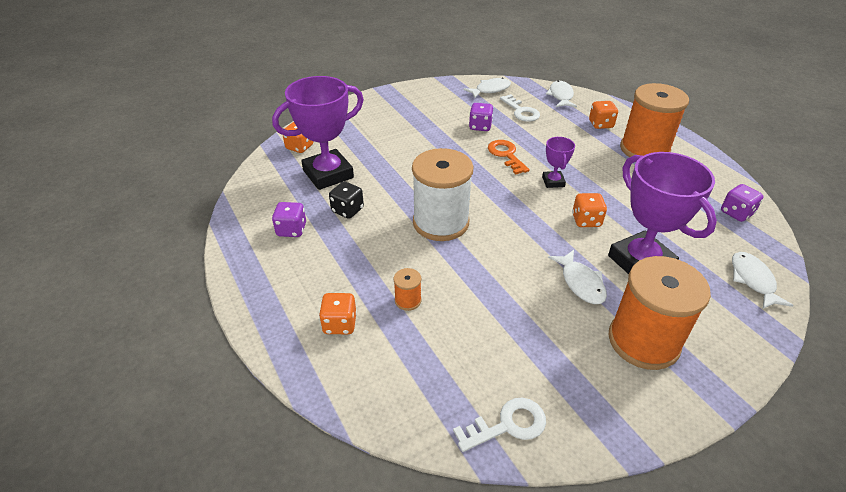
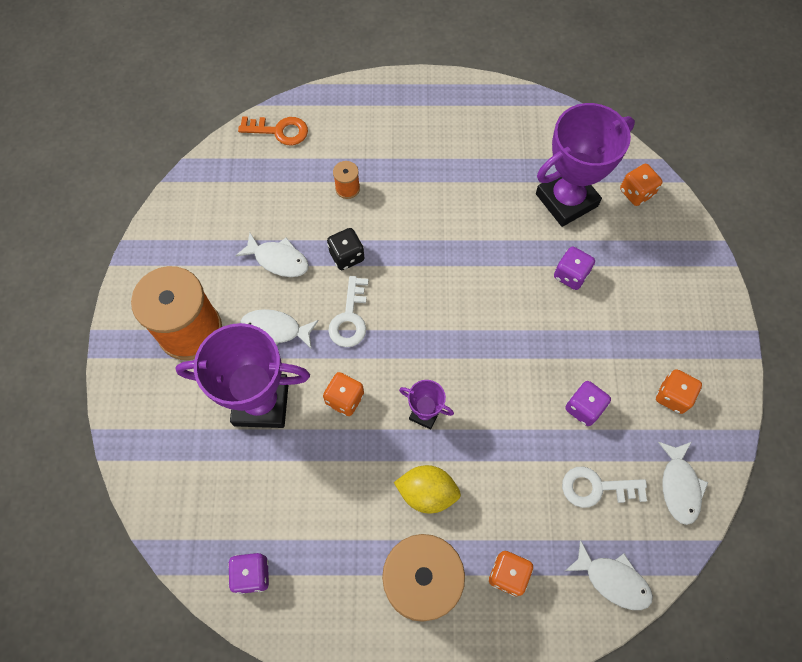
camera: 120 degrees right, 25 degrees up
purple trophy [272,76,364,190] -> purple trophy turned 60 degrees clockwise [536,103,635,227]
purple dice [272,202,306,237] -> purple dice moved to [554,247,595,290]
orange dice [319,293,357,334] -> orange dice moved to [656,369,702,414]
black dice [329,182,364,219] -> black dice moved to [327,228,364,270]
white spool [412,148,473,241] -> none
white key [453,398,546,452] -> white key moved to [328,276,368,347]
orange key [488,140,530,175] -> orange key moved to [238,116,308,145]
white fish [732,252,794,309] -> white fish moved to [235,232,309,277]
none -> yellow lemon [394,465,461,513]

